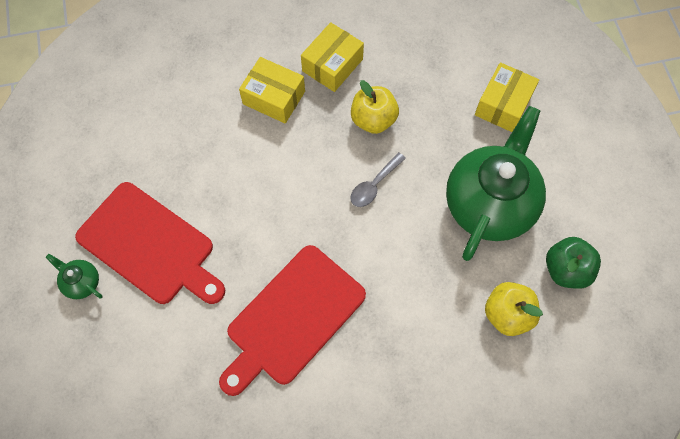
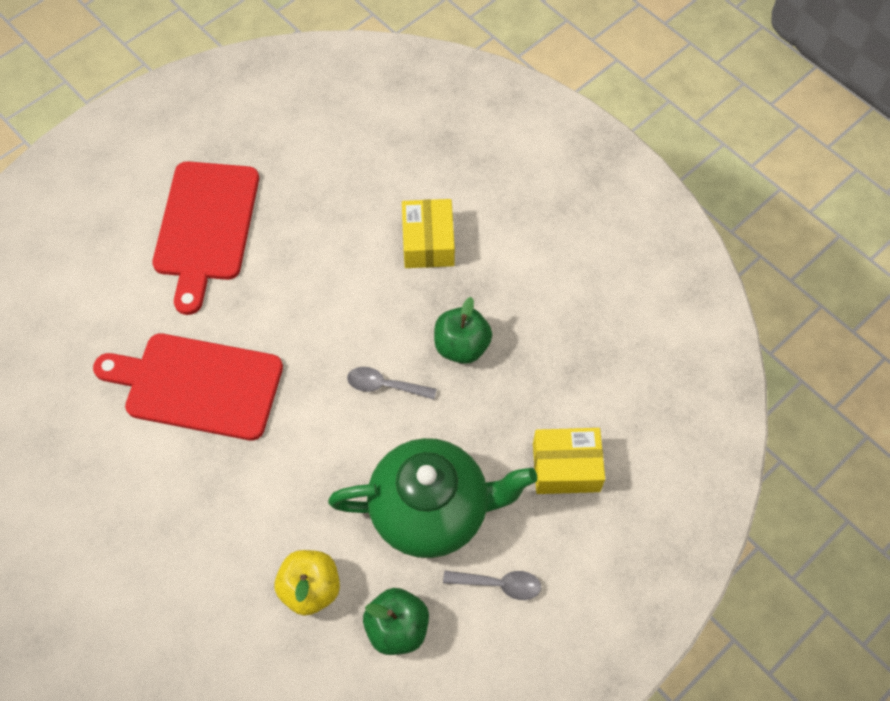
camera: 60 degrees right, 5 degrees down
green teapot [45,254,102,299] -> none
yellow box [301,22,364,92] -> none
yellow apple [351,80,399,134] -> green apple [434,297,492,364]
none -> grey spoon [443,571,541,600]

